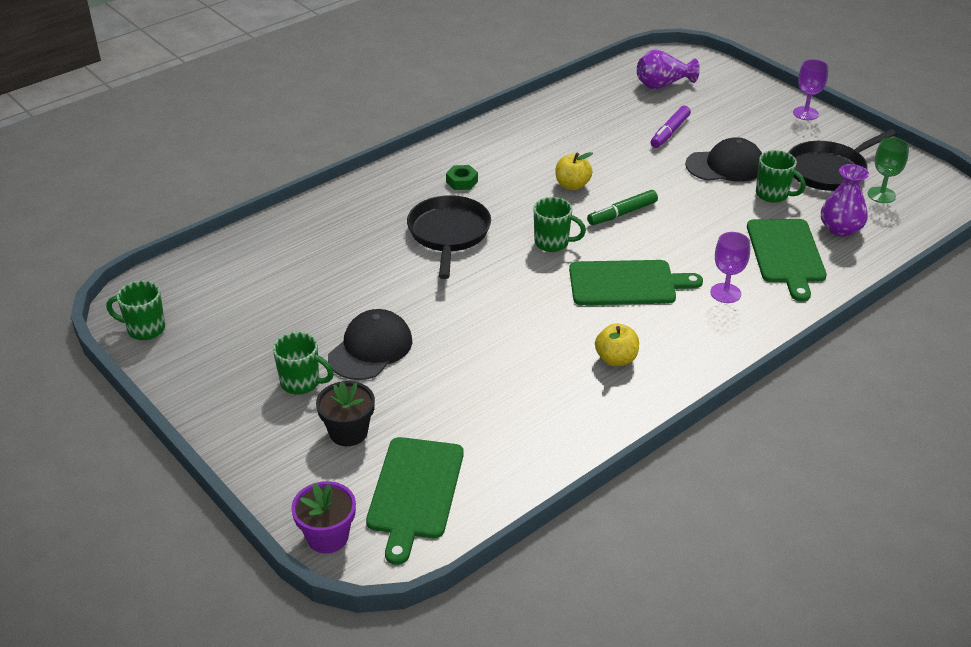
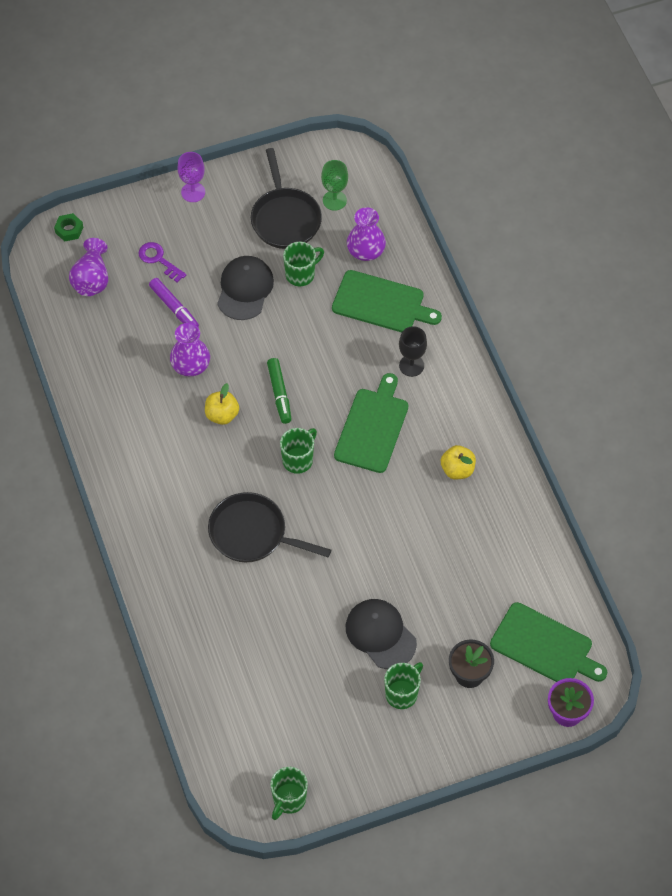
camera: 70 degrees left, 20 degrees up
green nut [446,165,478,190] -> green nut moved to [54,213,83,242]
purple goblet [710,232,750,303] -> black goblet [399,326,427,377]
none -> purple key [139,242,186,282]
none -> purple vase [170,323,210,376]

